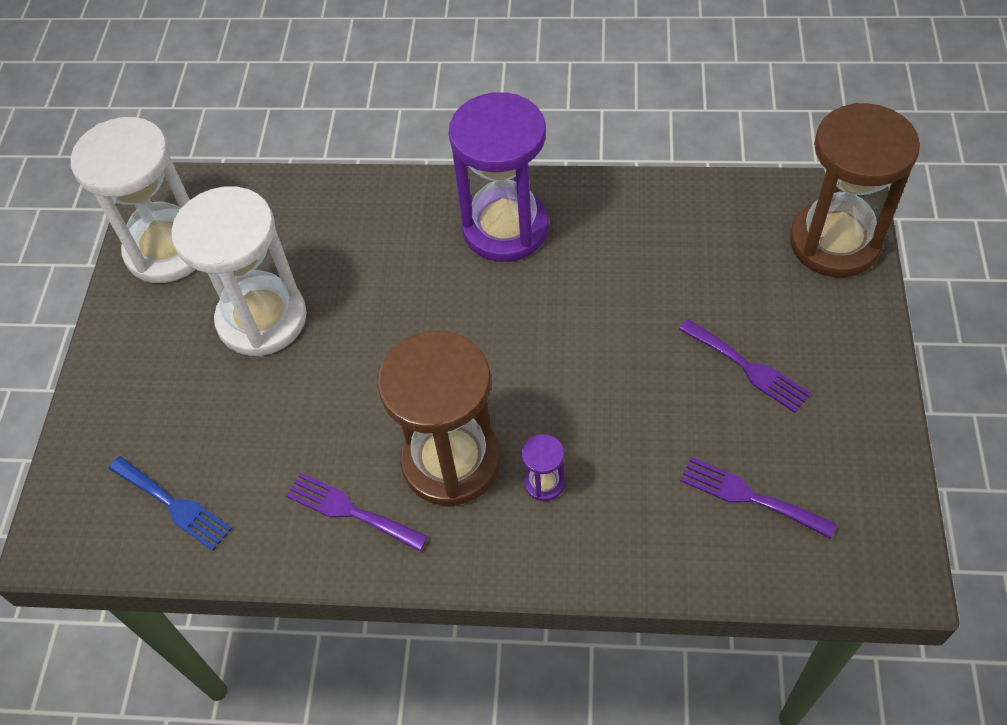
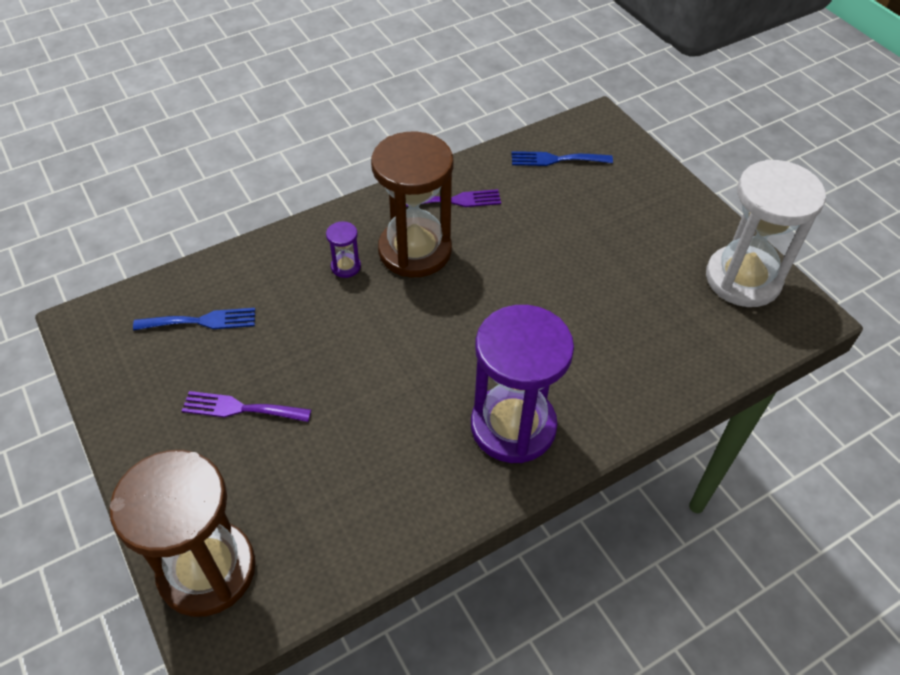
camera: 140 degrees right, 5 degrees down
white hourglass [171,186,307,356] -> none
purple fork [680,457,837,539] -> blue fork [133,308,255,330]

